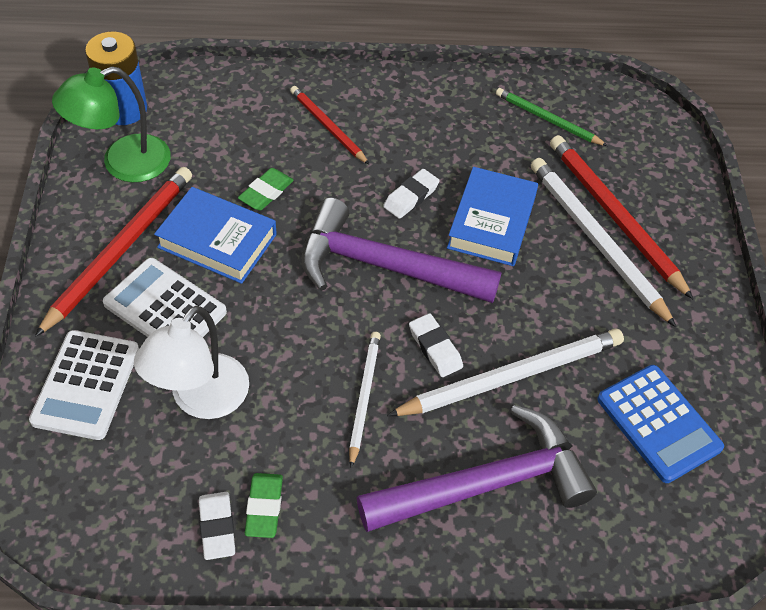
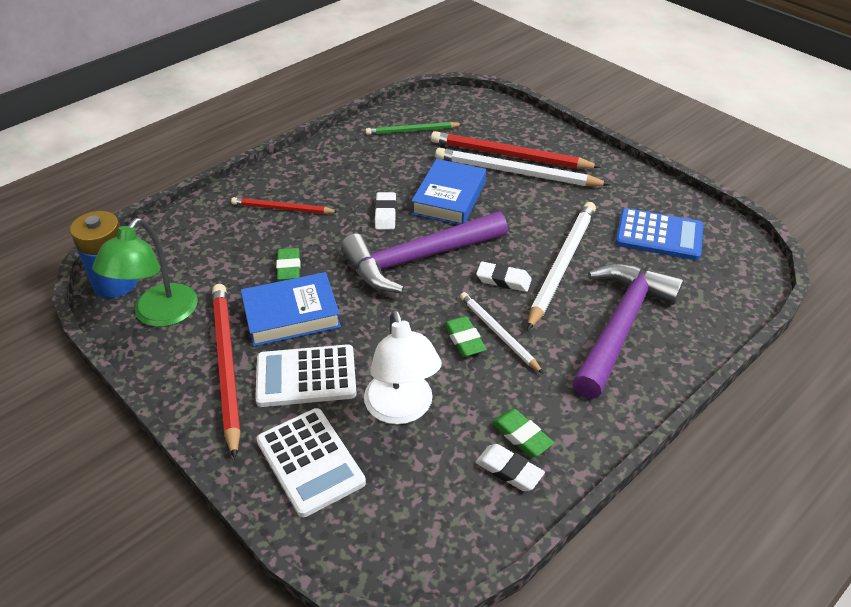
camera: 40 degrees left, 10 degrees down
blue book [447,167,538,266] -> blue book turned 45 degrees clockwise [411,159,486,225]
none -> green eraser [444,316,487,357]

